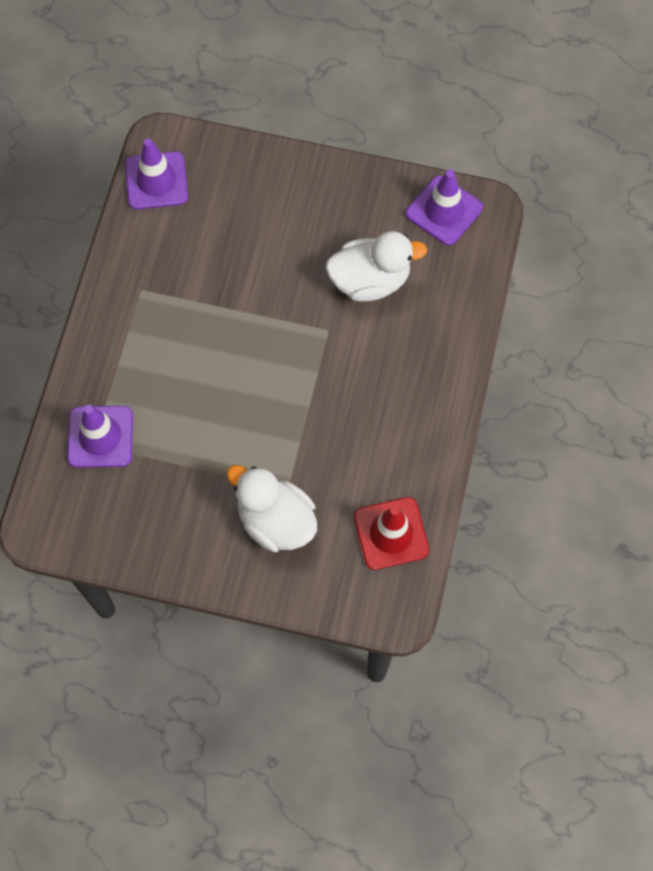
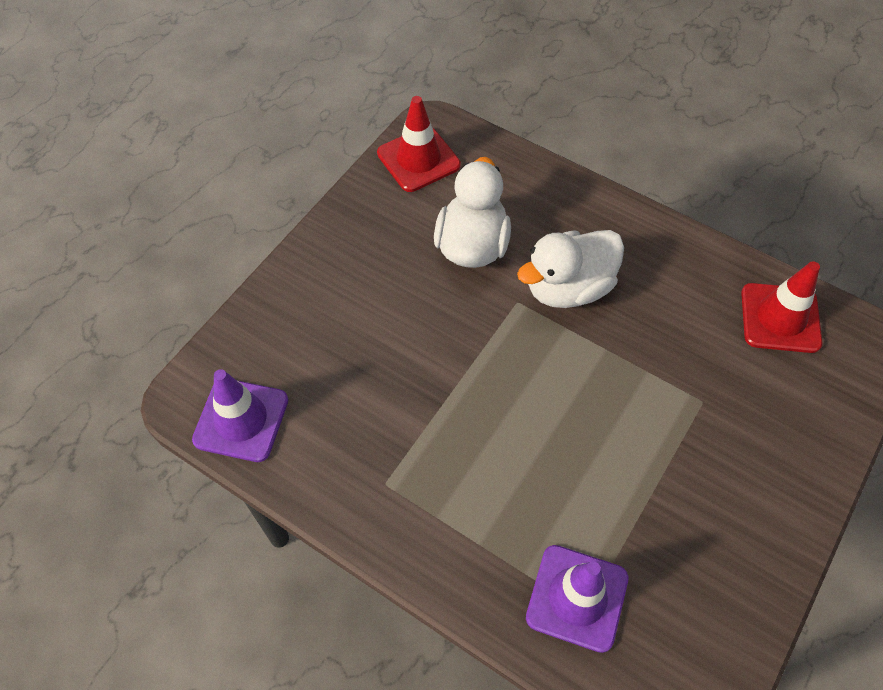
camera: 70 degrees left, 10 degrees down
white duck [227,465,317,552] -> white duck moved to [517,230,624,308]
purple traffic cone [406,170,483,246] -> red traffic cone [377,96,461,192]

